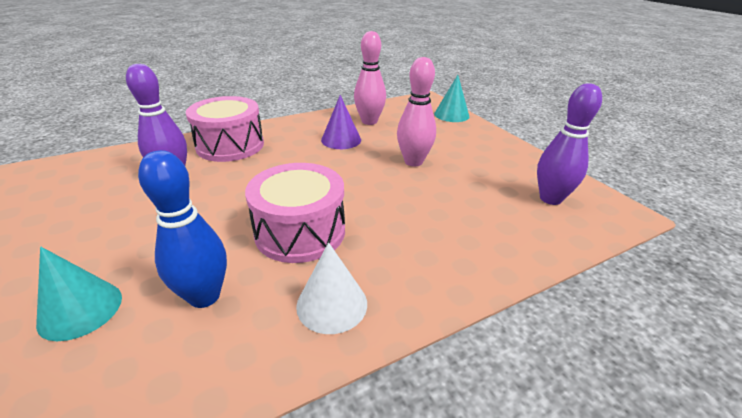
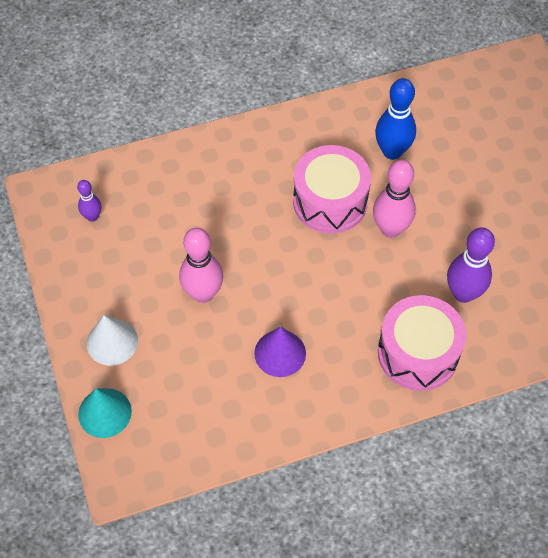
camera: 170 degrees left, 25 degrees up
turquoise cone [36,247,122,341] -> none
white cone [296,242,367,334] -> white cone moved to [87,315,138,366]
pink bowling pin [354,31,386,125] -> pink bowling pin moved to [373,160,416,238]
purple bowling pin [537,83,602,205] -> purple bowling pin [77,180,101,222], size x0.55

